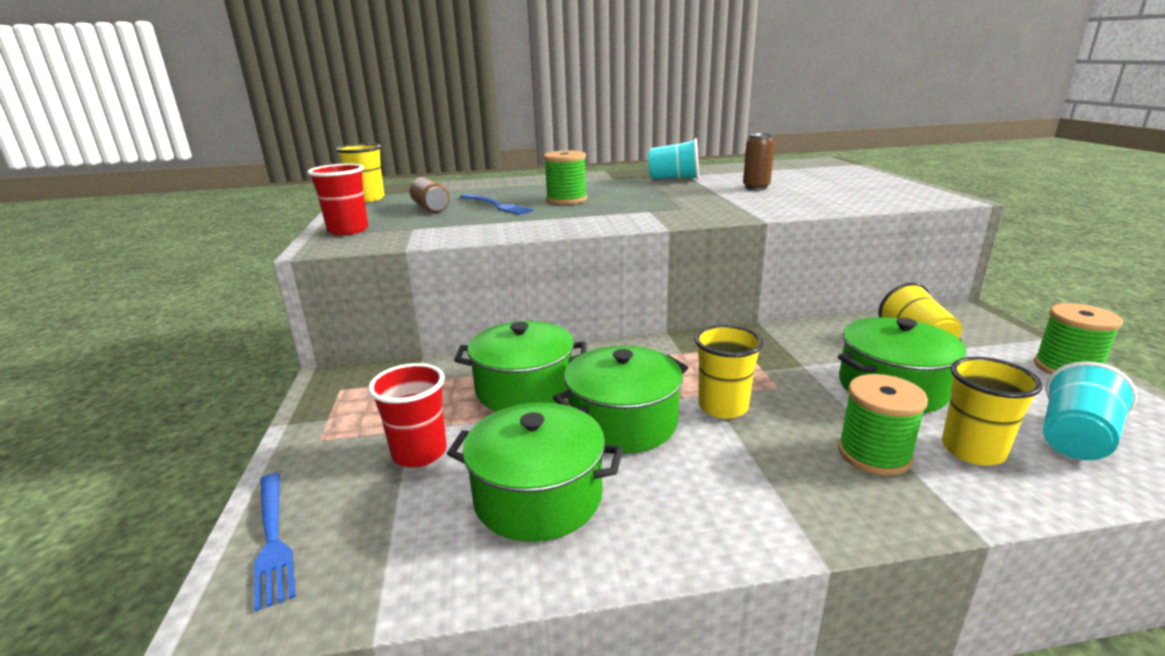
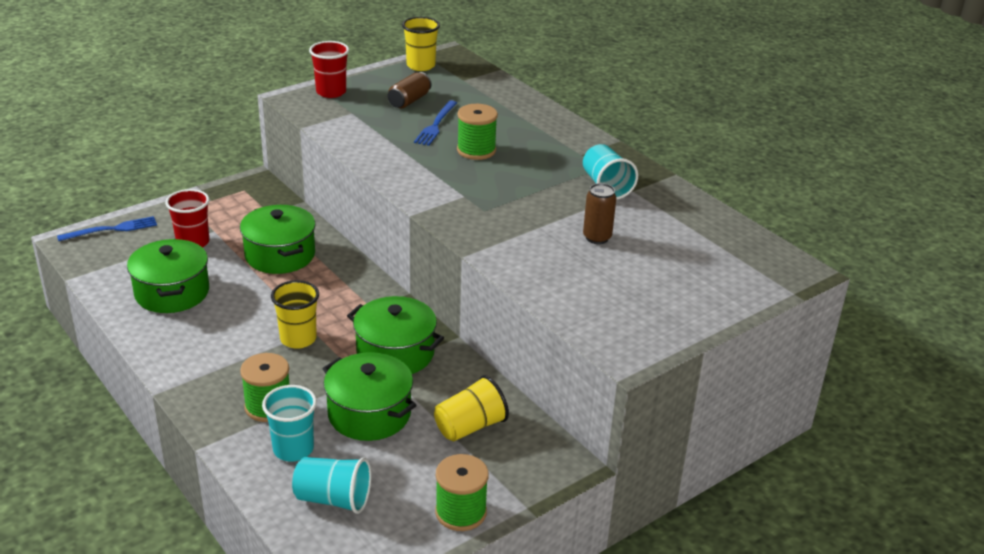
camera: 60 degrees right, 10 degrees up
blue fork [254,473,296,612] -> blue fork turned 150 degrees counterclockwise [57,216,157,241]
green pot [553,346,688,453] -> green pot moved to [347,296,444,374]
yellow cup [942,357,1043,466] -> turquoise cup [262,385,317,461]

